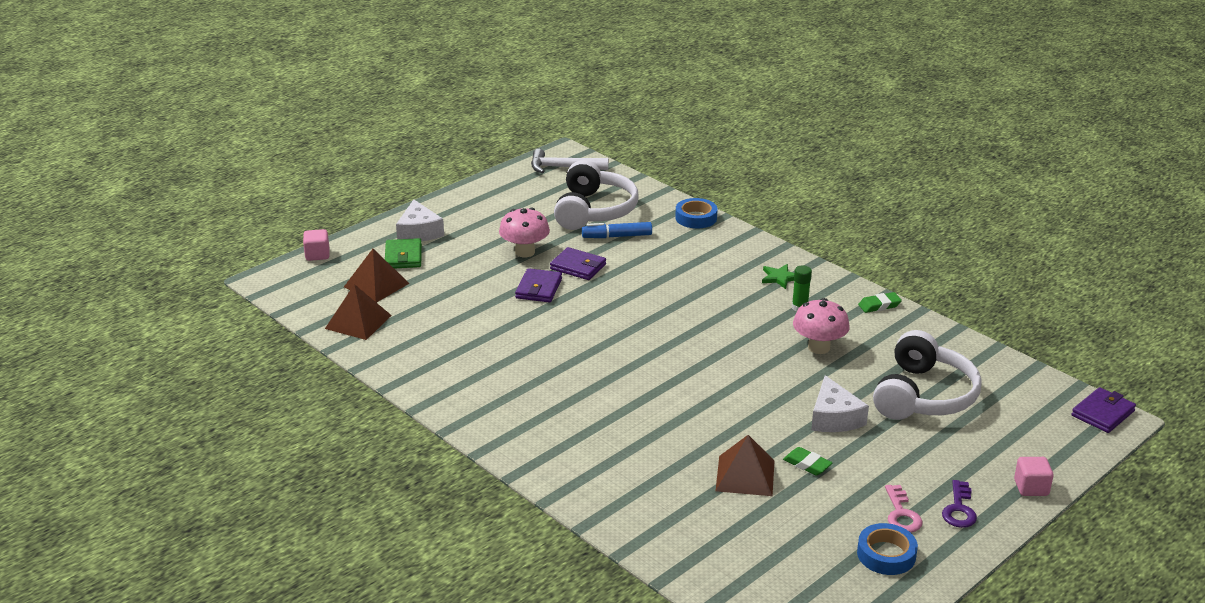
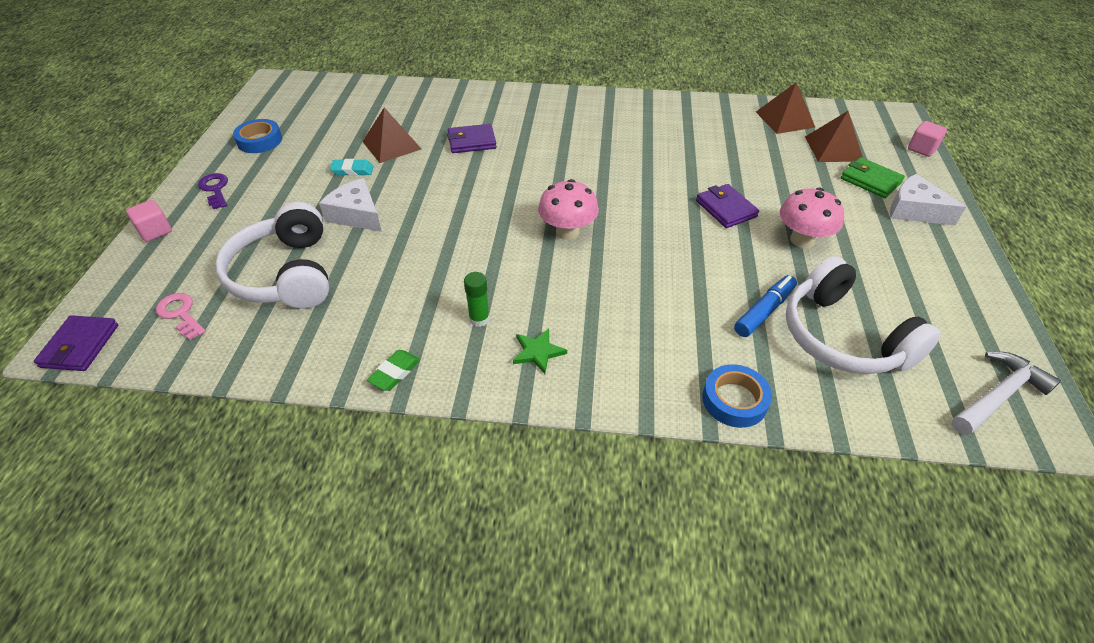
camera: 140 degrees right, 15 degrees up
purple wallet [550,247,606,280] -> purple wallet moved to [447,124,497,153]
green eraser [783,447,833,475] -> turquoise eraser [330,159,374,176]
pink mushroom [793,298,850,354] -> pink mushroom moved to [538,179,599,240]
pink key [885,485,922,533] -> pink key moved to [156,293,206,340]

